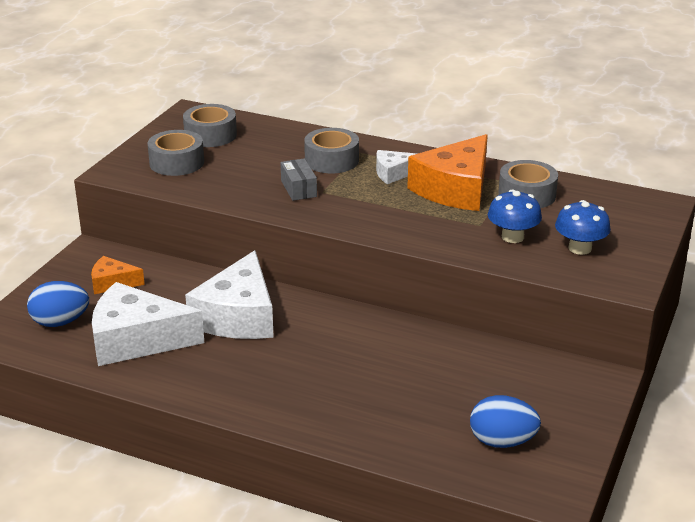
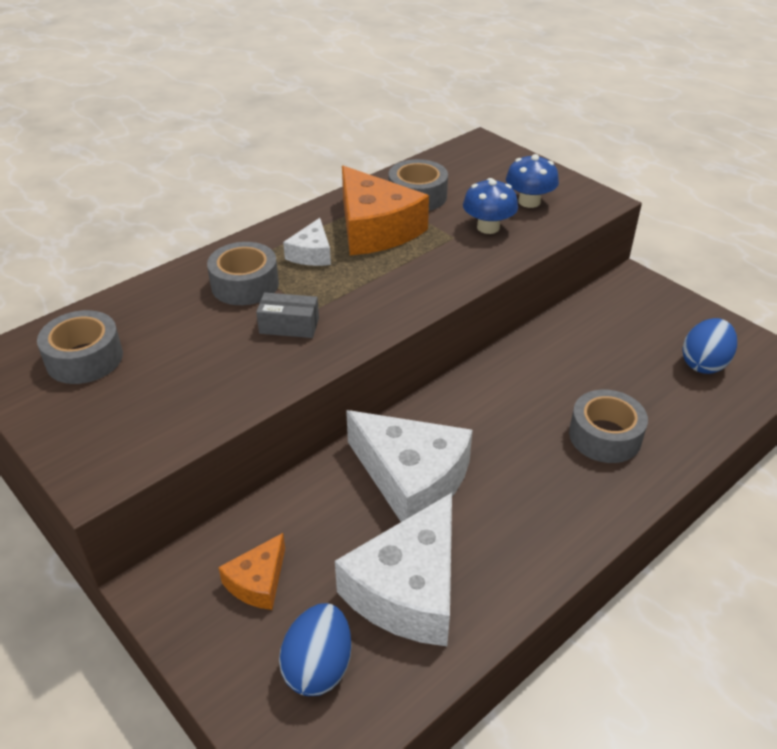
camera: 65 degrees left, 10 degrees up
grey tape [147,130,204,176] -> grey tape moved to [569,389,648,463]

